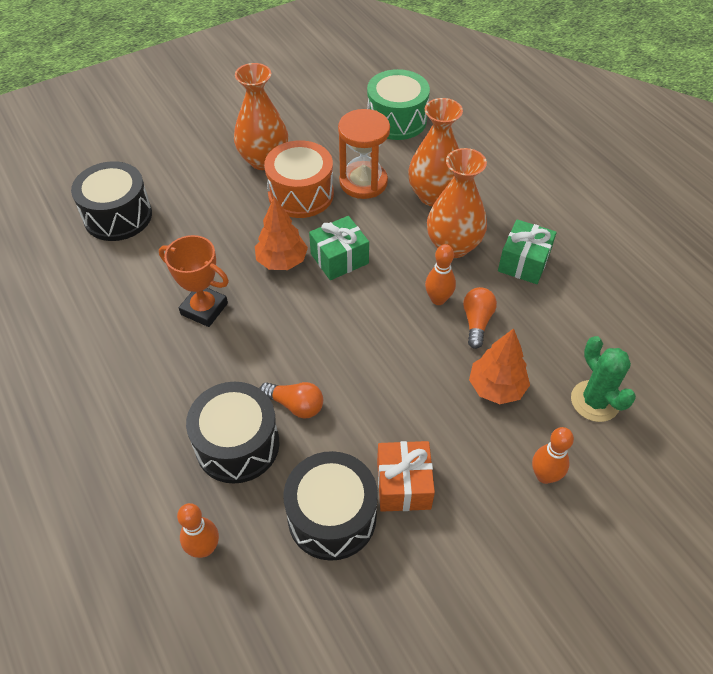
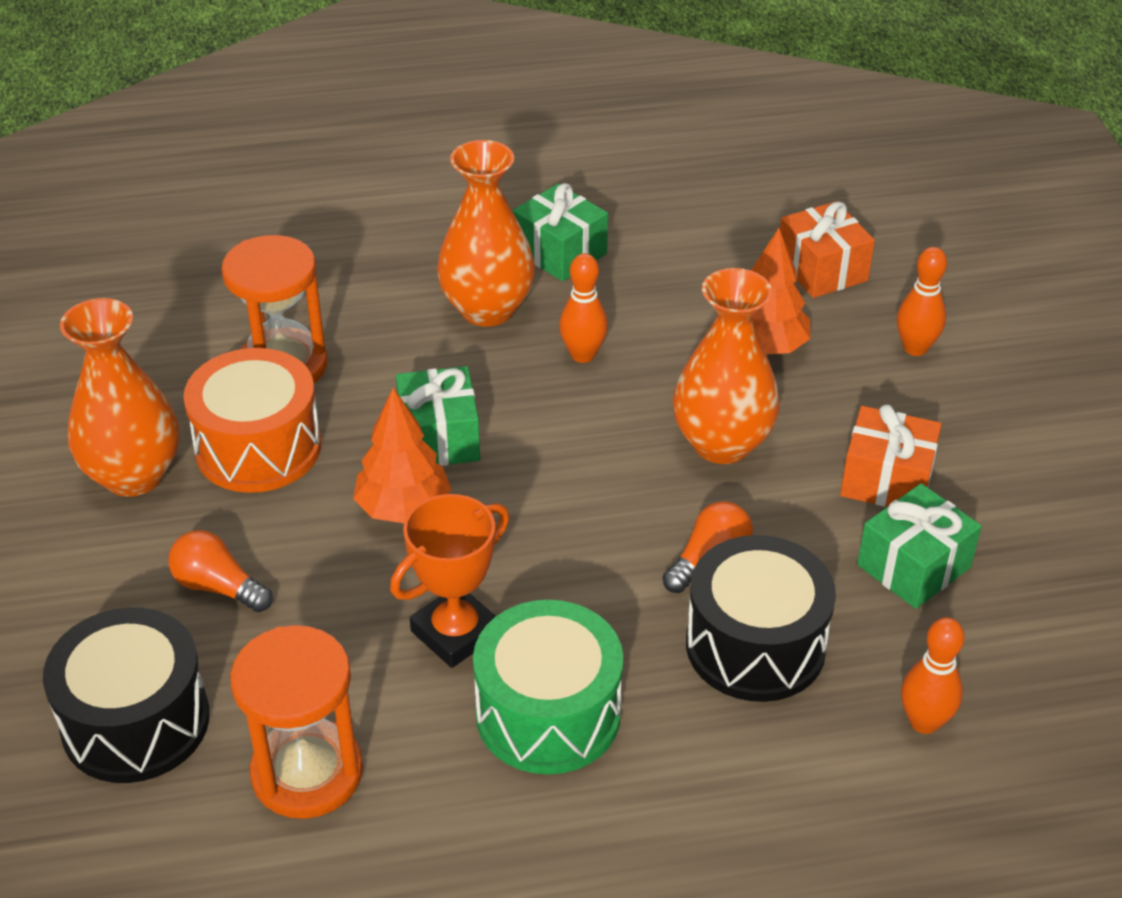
camera: 70 degrees left, 10 degrees down
black drum [284,451,378,561] -> green gift [857,483,982,609]
green drum [367,69,430,140] -> green drum moved to [473,600,623,774]
orange vase [408,98,463,206] -> orange vase moved to [673,268,780,464]
orange light bulb [463,287,497,349] -> orange light bulb moved to [168,530,273,612]
green cactus [571,336,636,422] -> orange gift [780,201,875,298]
none -> orange hourglass [230,625,363,819]

